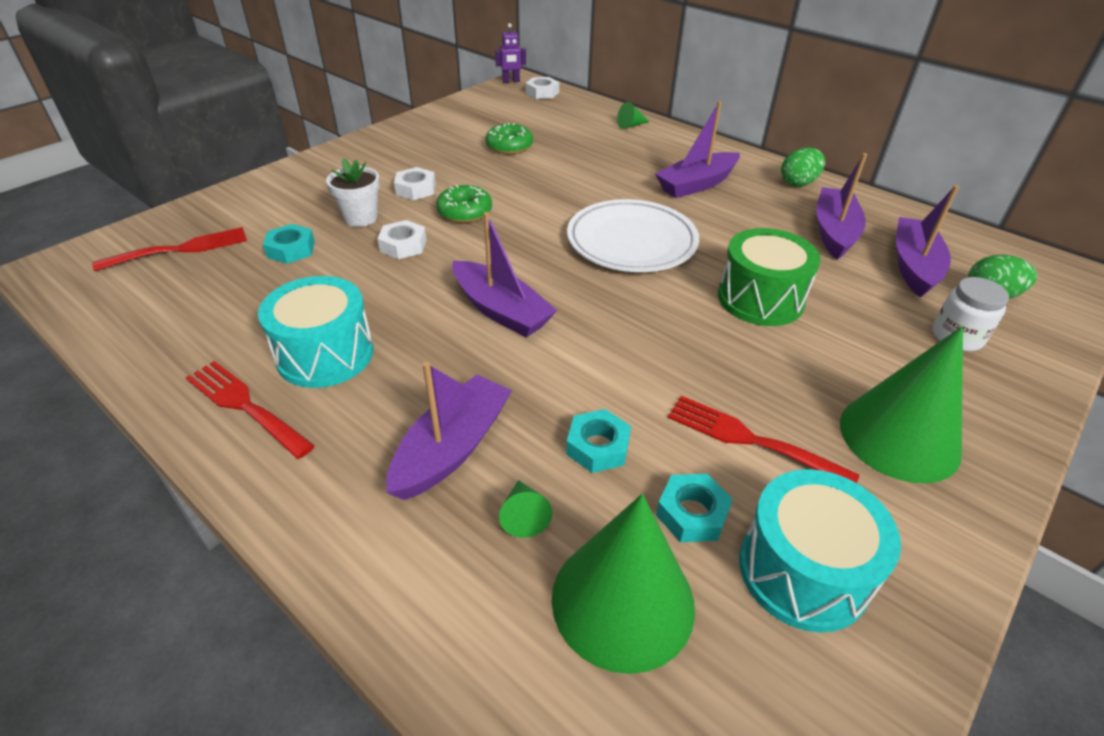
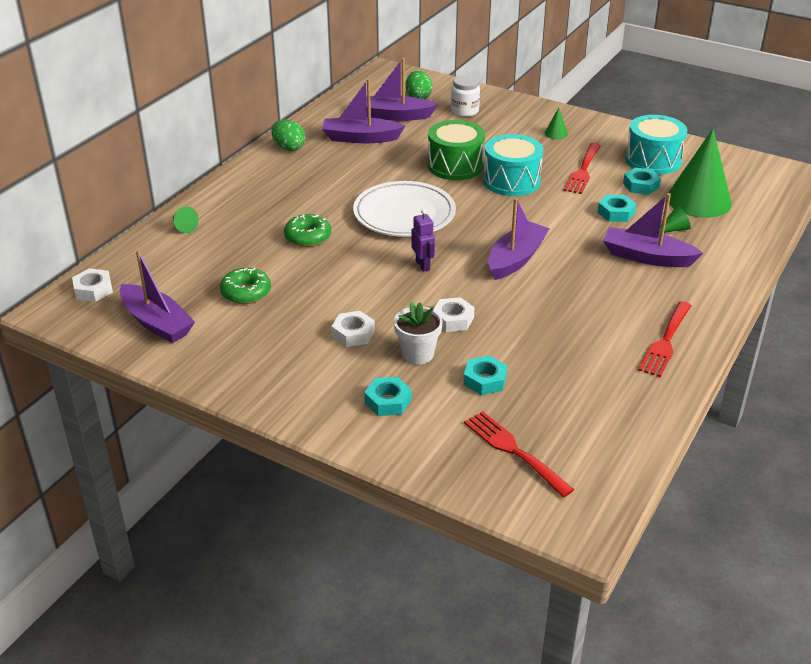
camera: 100 degrees left, 5 degrees down
turquoise drum [258,276,373,388] -> turquoise drum moved to [483,134,543,196]
green donut [436,185,492,223] -> green donut moved to [284,214,331,247]
purple robot [495,23,526,83] -> purple robot moved to [411,209,435,272]
purple boat [655,101,740,198] -> purple boat moved to [120,250,195,343]
green cone [840,326,963,483] -> green cone [545,108,568,139], size x0.40
none -> turquoise nut [364,377,411,416]

